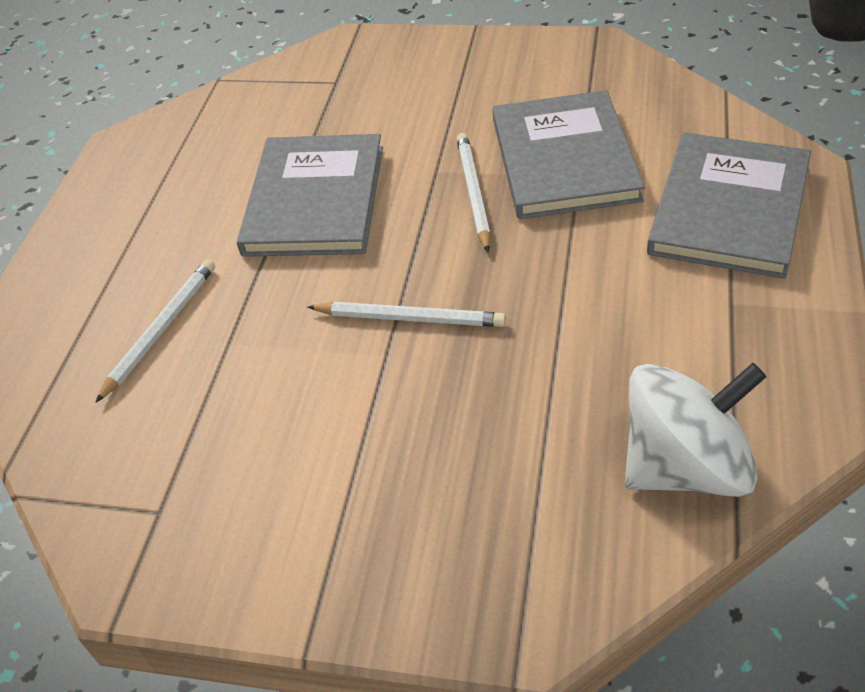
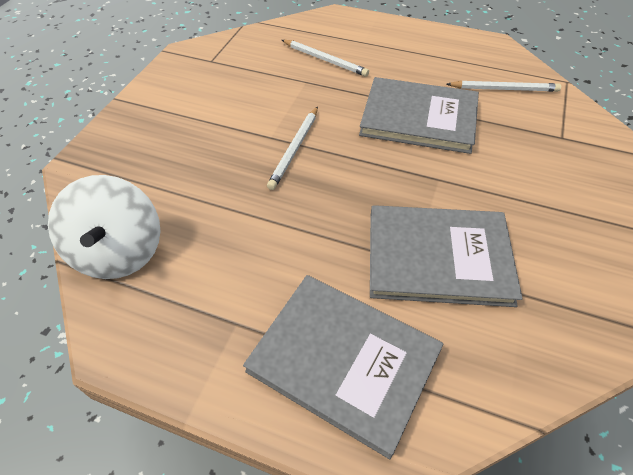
camera: 95 degrees right, 5 degrees up
white pencil [457,133,491,252] -> white pencil moved to [446,81,561,92]

